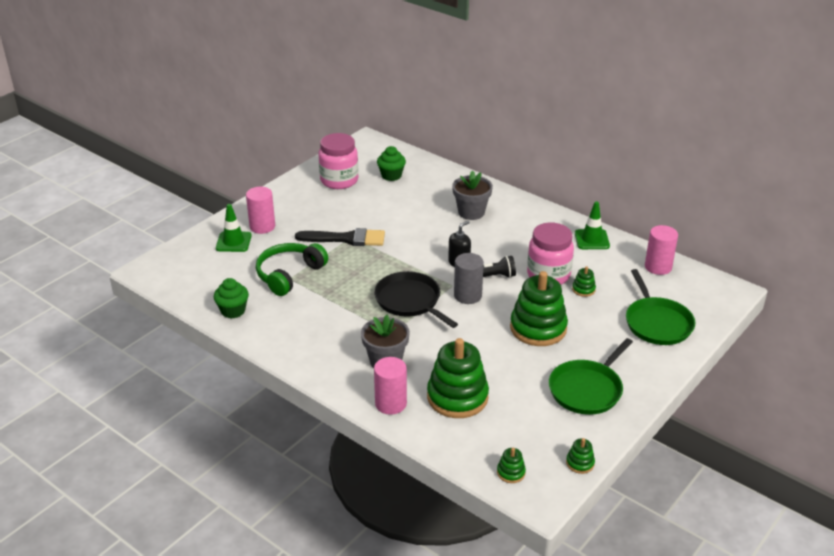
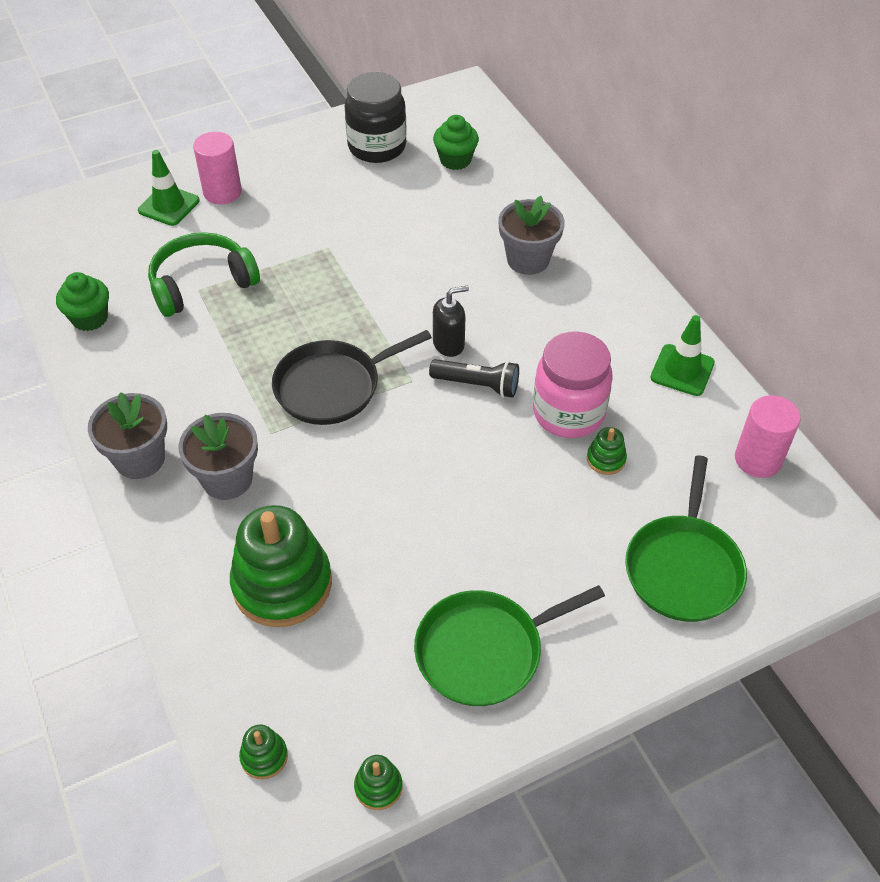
camera: 25 degrees right, 15 degrees up
black brush [295,228,385,246] -> none
pink jar [318,133,359,189] -> black jar [345,72,407,163]
black pan [374,271,458,328] -> black pan turned 105 degrees counterclockwise [272,330,432,425]
pink cylinder [374,357,407,415] -> none
grey cylinder [454,253,484,304] -> none
green stacking toy [510,271,568,346] -> none
none -> grey flower pot [88,392,167,479]

